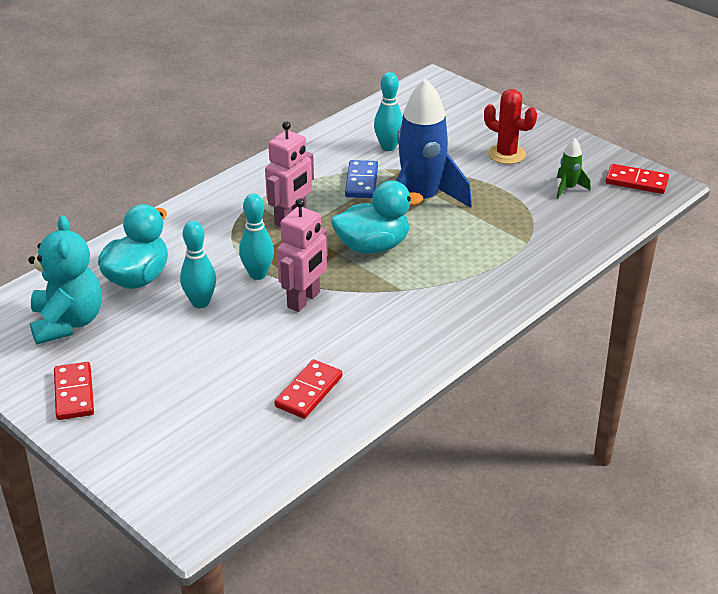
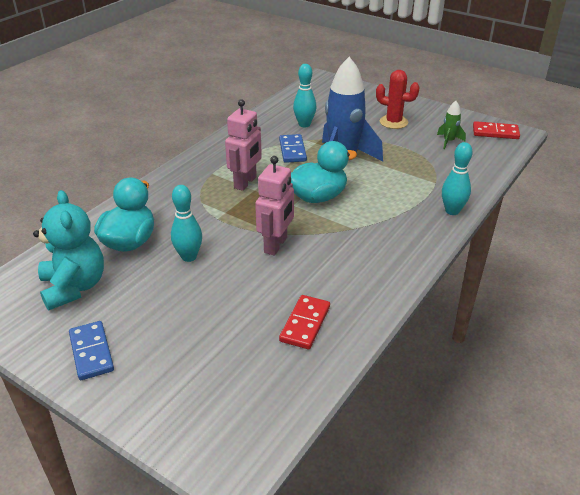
camera: 10 degrees left, 0 degrees up
red domino [54,362,94,420] -> blue domino [69,321,114,380]
turquoise bowling pin [239,194,274,280] -> turquoise bowling pin moved to [442,142,473,215]

